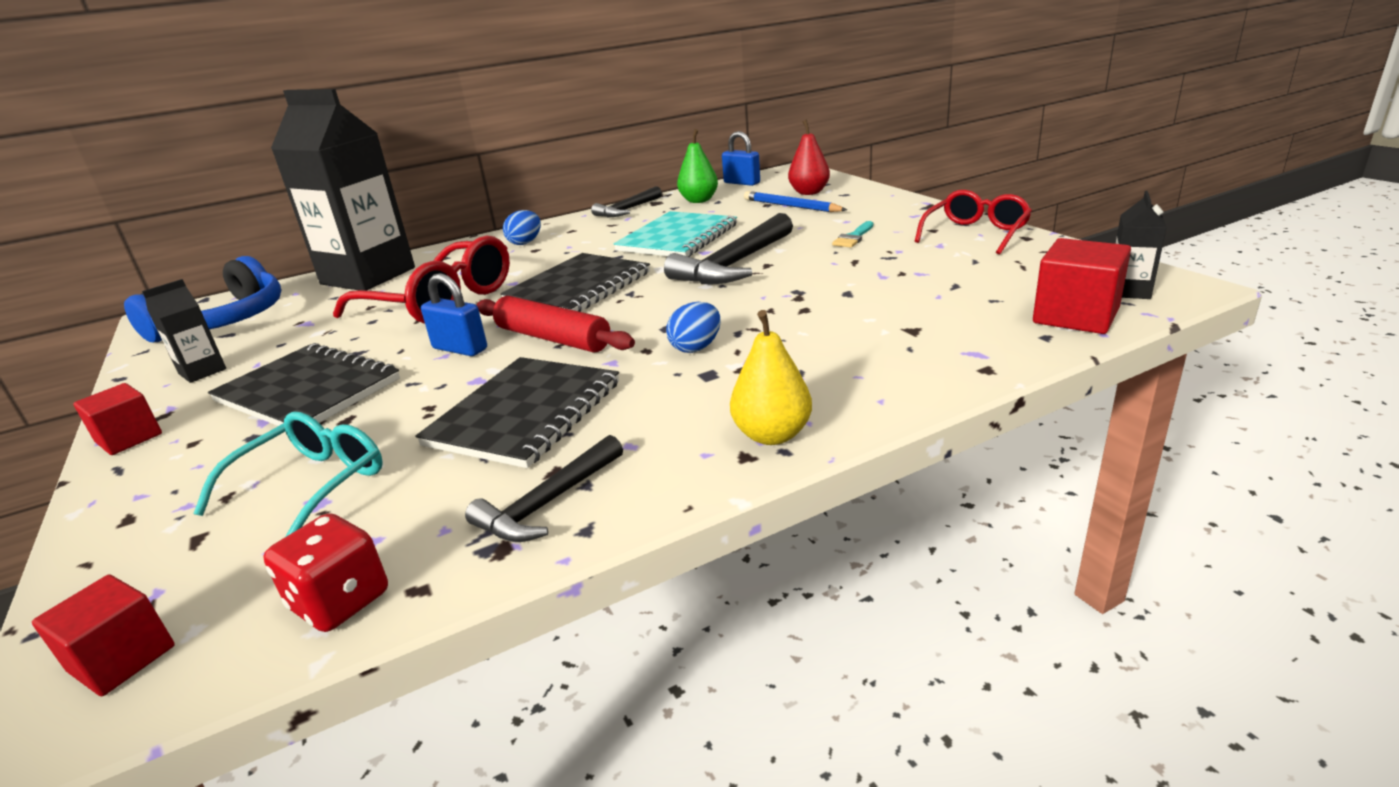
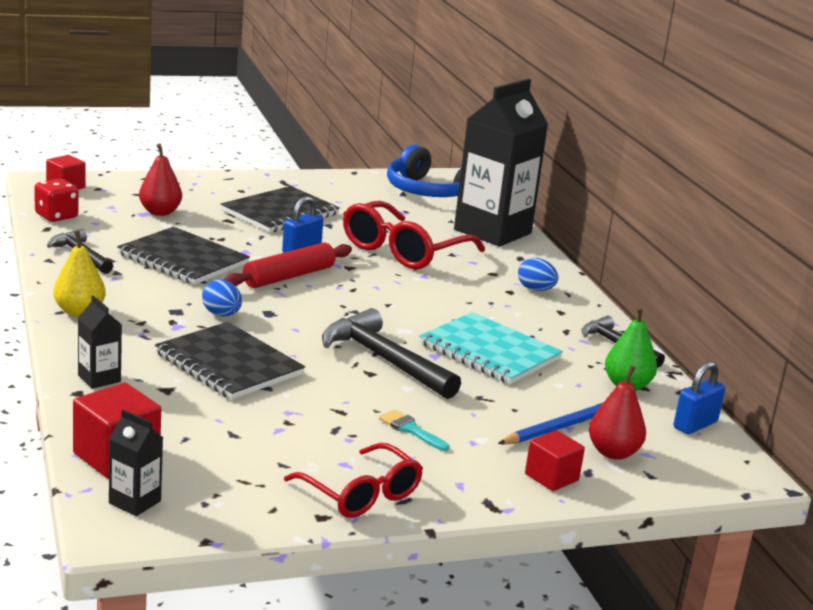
camera: 95 degrees right, 5 degrees down
red cube [73,383,162,455] -> red cube moved to [525,430,585,491]
black carton [142,279,226,383] -> black carton moved to [78,295,122,389]
turquoise glasses [193,411,383,537] -> red pear [139,143,182,216]
black notebook [500,253,650,312] -> black notebook moved to [155,322,305,400]

